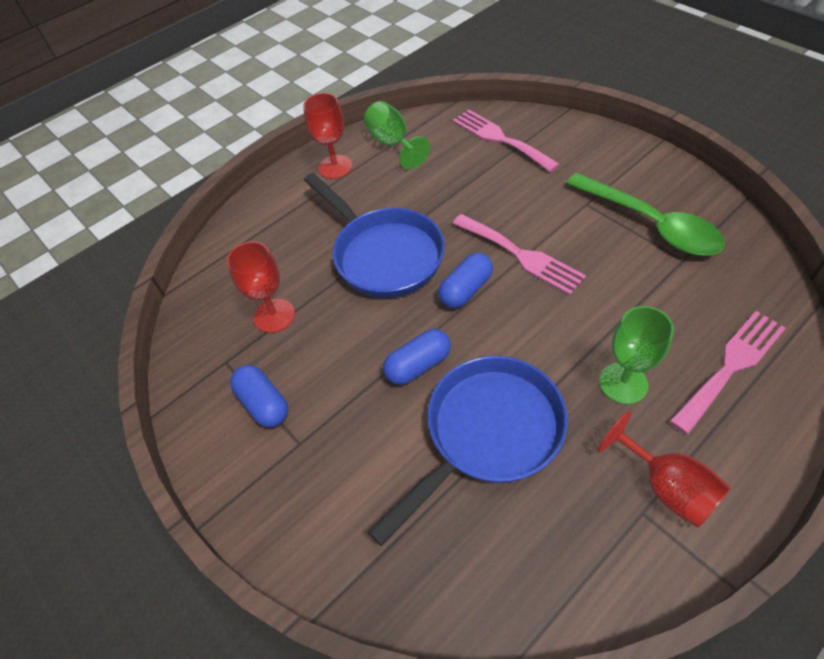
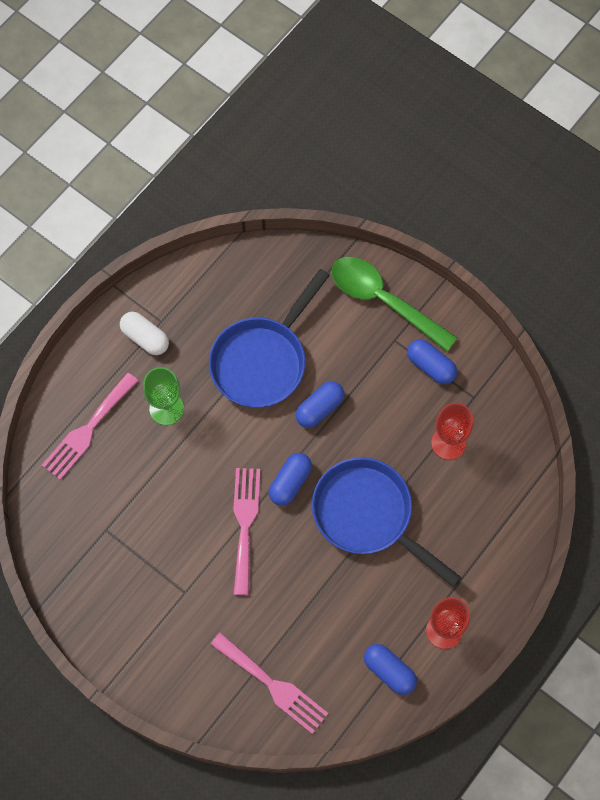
camera: 165 degrees right, 15 degrees up
green goblet [364,101,430,169] -> blue capsule [364,644,417,695]
pink fork [452,214,586,295] -> pink fork turned 60 degrees clockwise [233,468,260,595]
green spoon [566,173,725,256] -> green spoon moved to [332,257,457,351]
red goblet [597,411,731,528] -> white capsule [120,312,169,355]

